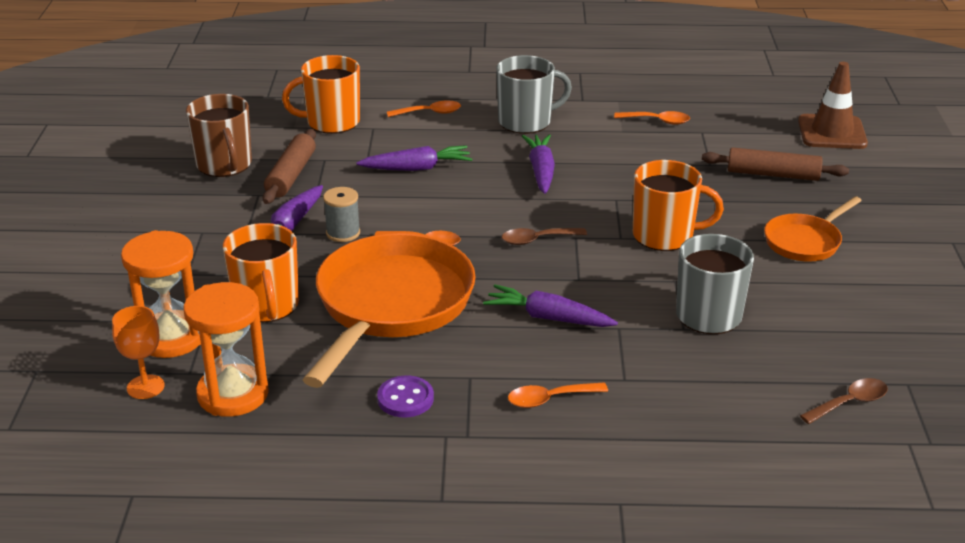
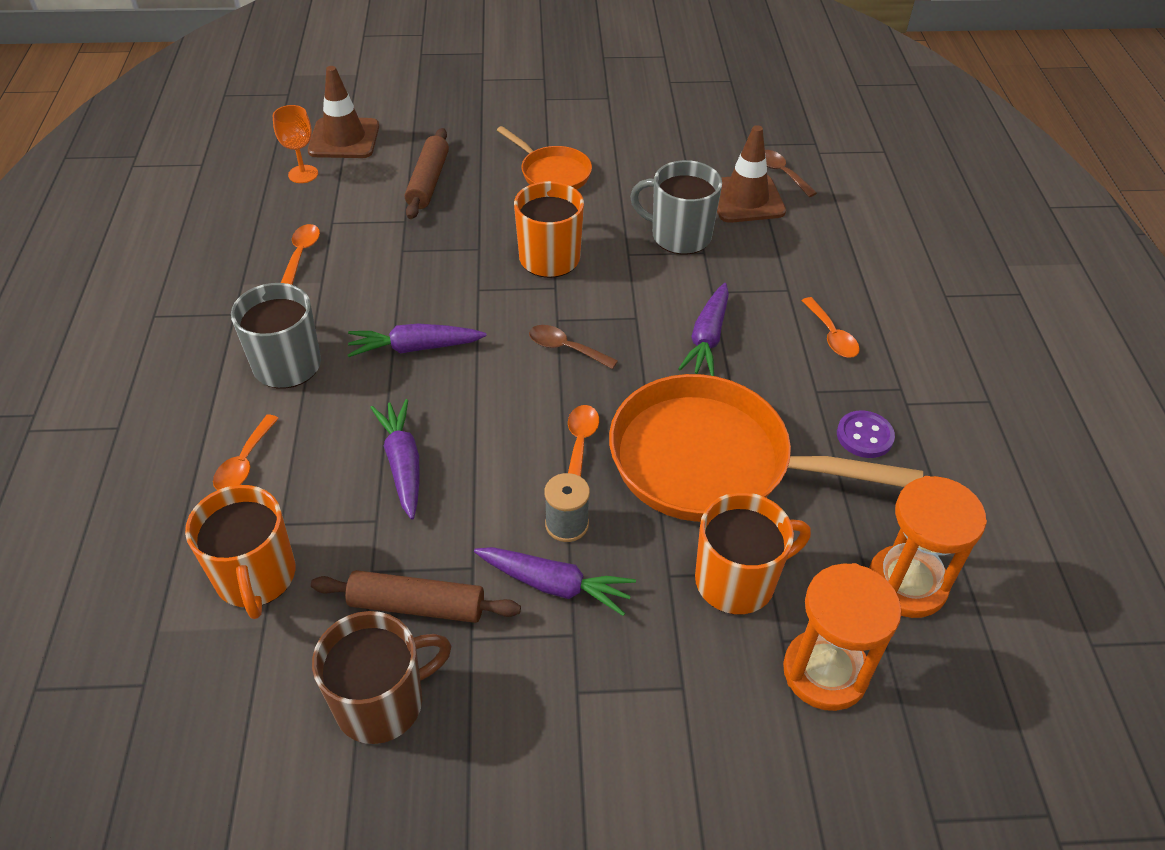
camera: 95 degrees left, 15 degrees up
orange goblet [112,306,165,399] -> orange goblet moved to [273,105,318,183]
orange spoon [387,101,461,117] -> orange spoon turned 150 degrees counterclockwise [213,414,279,490]
brown spoon [502,228,587,245] -> brown spoon turned 135 degrees clockwise [529,325,618,369]
none -> brown traffic cone [717,125,786,223]

